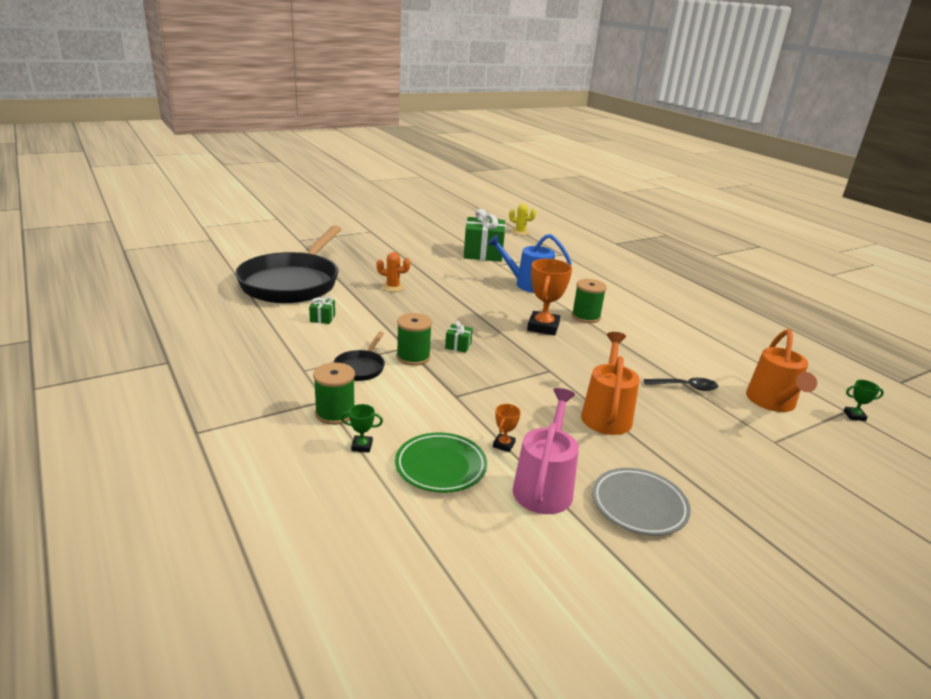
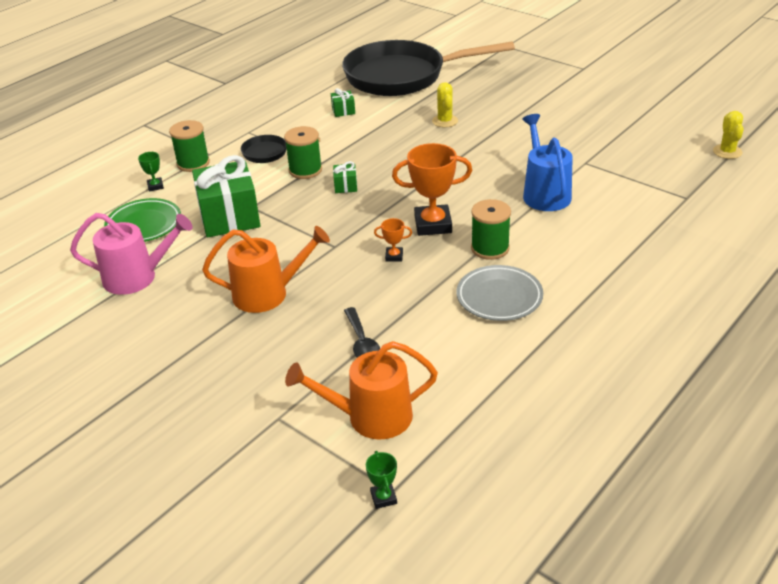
camera: 75 degrees right, 10 degrees up
orange cactus [377,252,410,292] -> yellow cactus [432,82,458,127]
green gift [464,209,506,262] -> green gift moved to [192,155,260,238]
orange trophy [493,404,521,452] -> orange trophy moved to [374,218,412,262]
grey plate [592,468,691,536] -> grey plate moved to [456,265,543,321]

